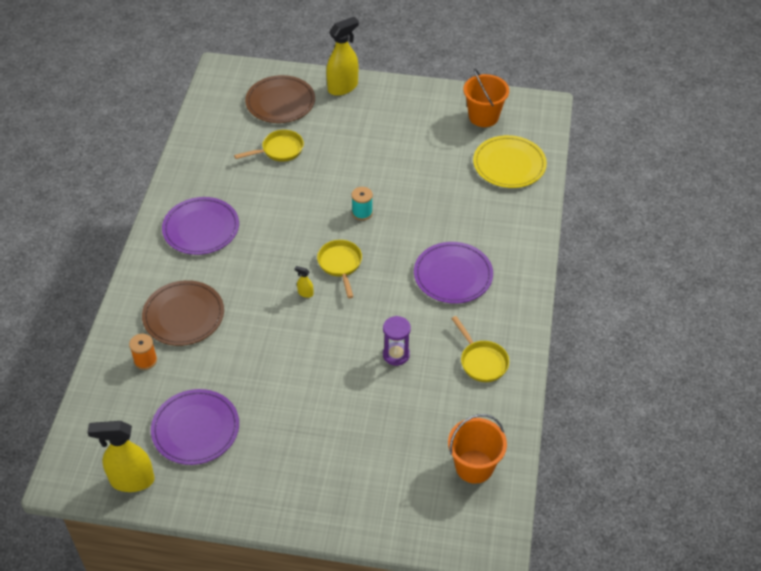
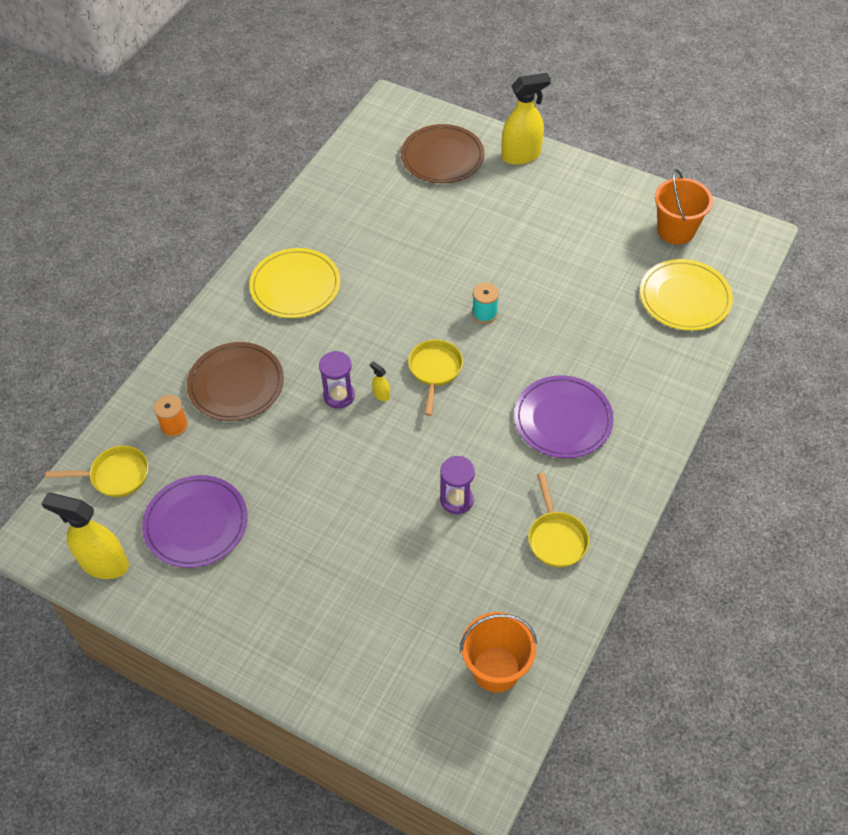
camera: 20 degrees right, 5 degrees up
purple plate [162,197,239,255] -> yellow plate [249,248,340,318]
yellow pan [234,130,304,162] -> yellow pan moved to [45,446,148,497]
none -> purple hourglass [319,351,355,409]

